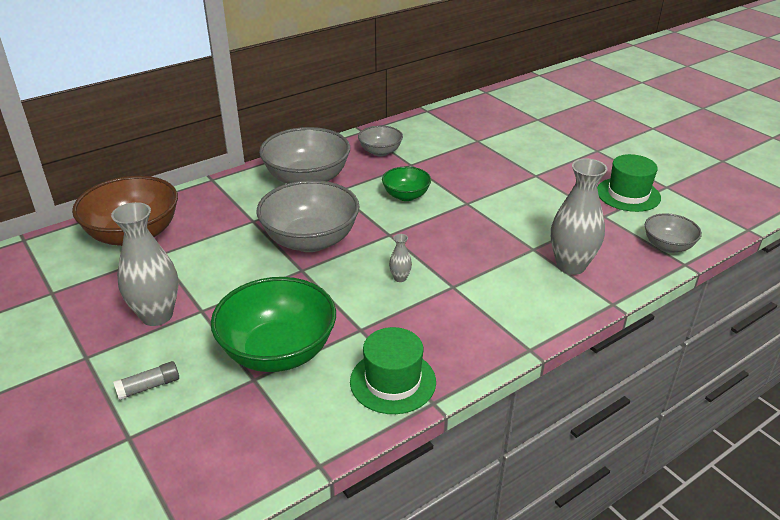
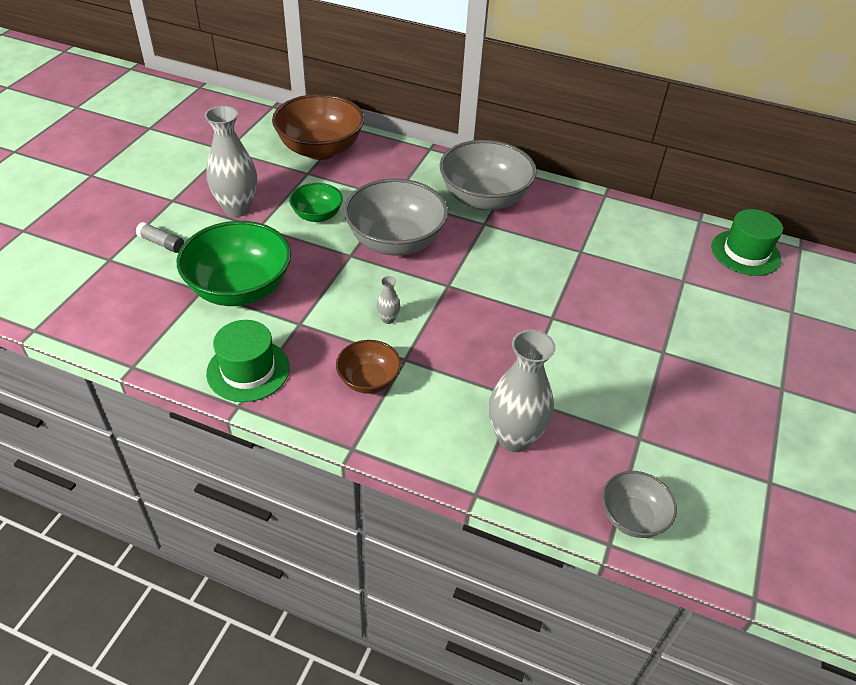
camera: 55 degrees right, 10 degrees up
grey bowl [358,126,403,156] -> none
green bowl [382,167,431,201] -> green bowl moved to [289,183,343,222]
green hat [597,154,661,212] -> green hat moved to [711,209,783,276]
none -> brown bowl [336,340,401,394]

